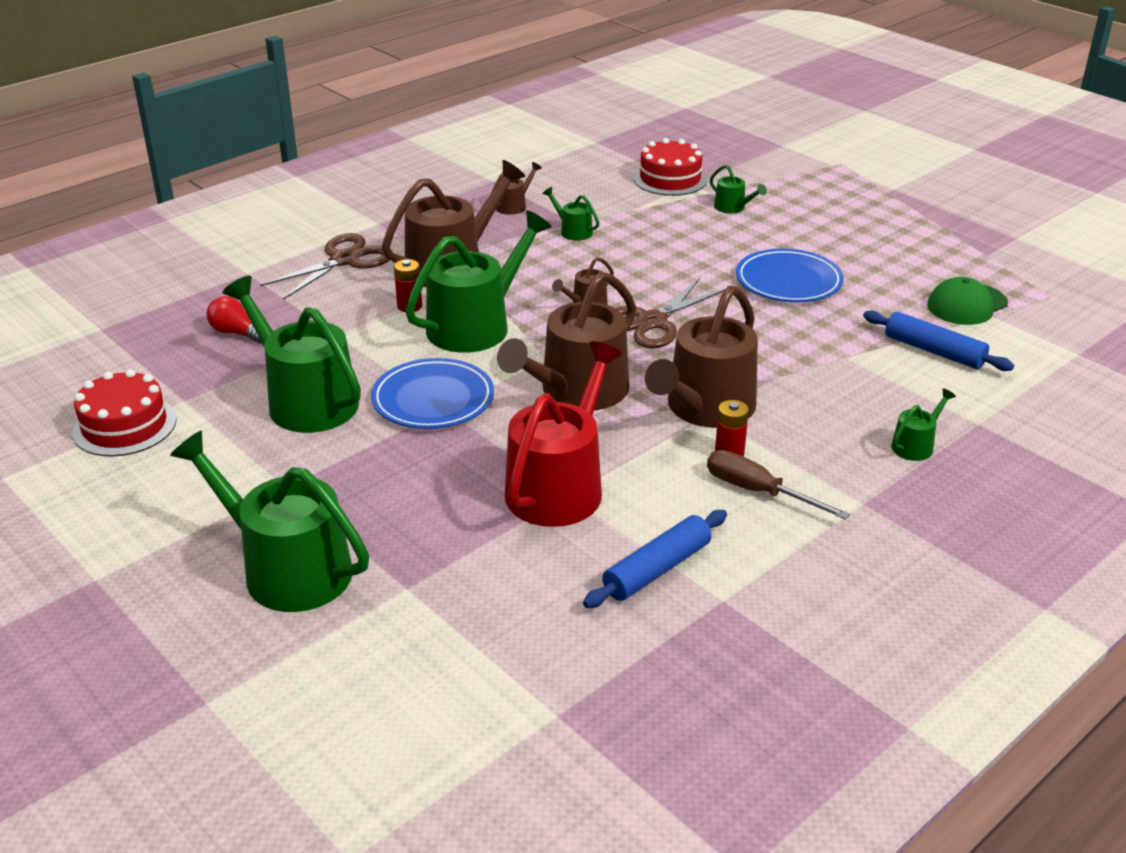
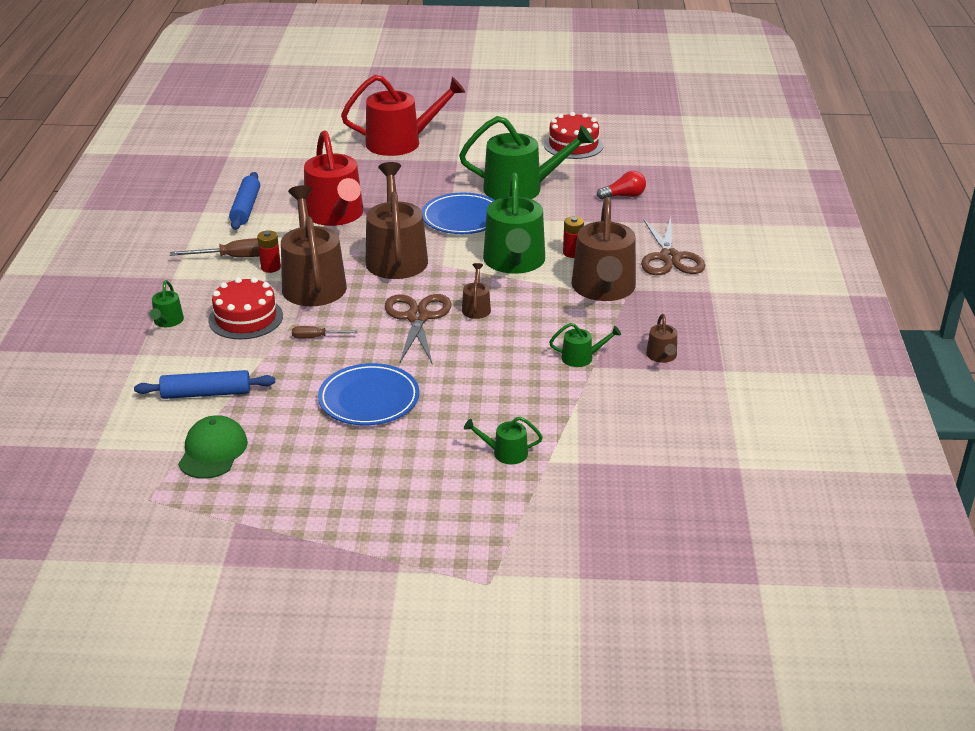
camera: 135 degrees right, 0 degrees up
green watering can [170,431,369,612] -> red watering can [341,75,466,156]
red cake [633,138,707,196] -> red cake moved to [208,277,283,339]
none -> brown screwdriver [292,326,358,338]

